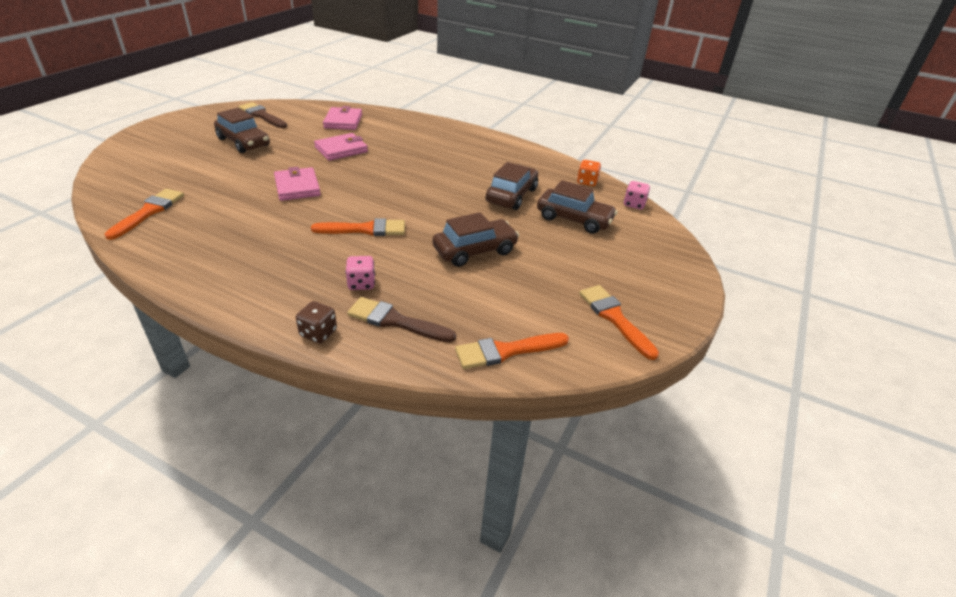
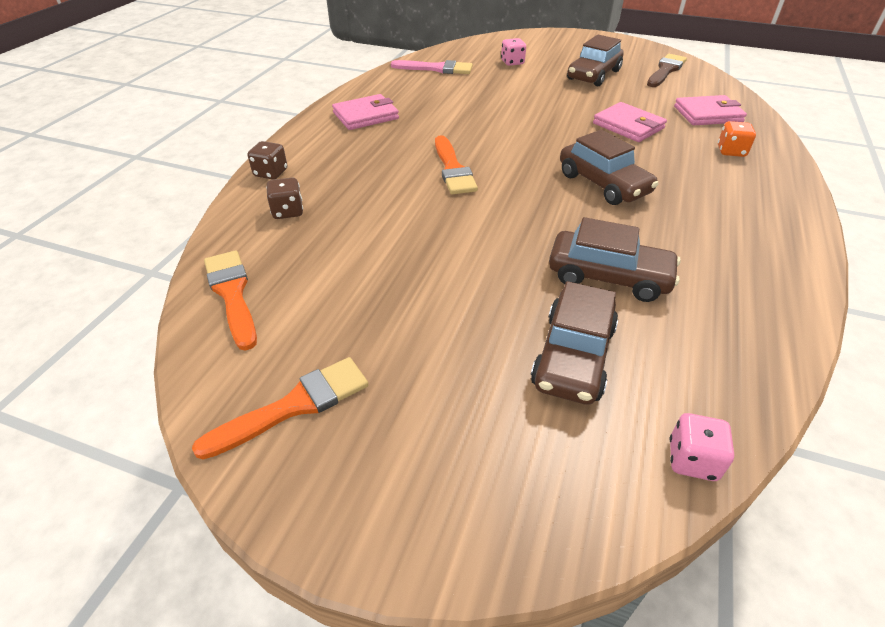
camera: 85 degrees right, 5 degrees up
orange brush [105,189,184,240] -> pink brush [391,60,473,74]
pink wallet [274,167,321,201] -> pink wallet moved to [332,94,399,130]
pink dice [345,256,375,290] -> pink dice moved to [501,38,526,66]
brown brush [347,297,456,343] -> brown dice [266,178,303,219]
brown car [433,212,519,267] -> brown car moved to [560,130,659,205]
orange dice [577,160,601,186] -> orange dice moved to [718,121,756,157]

